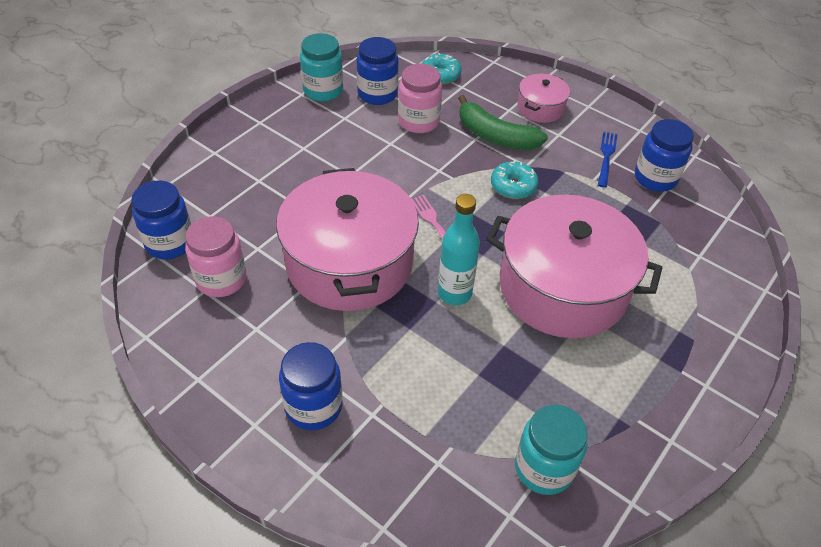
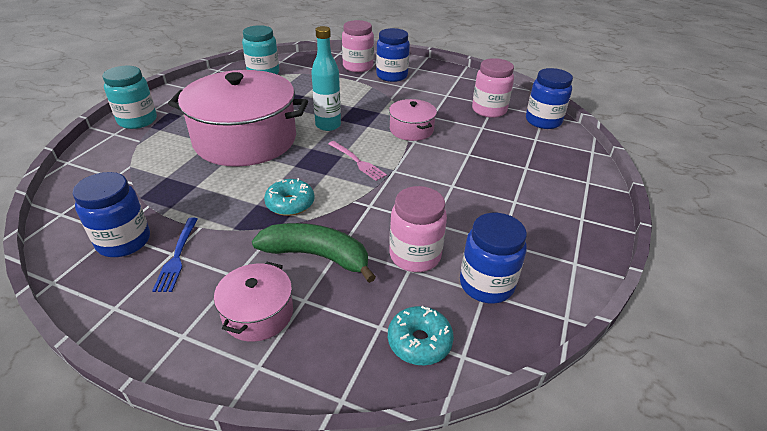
camera: 165 degrees right, 10 degrees down
pink pot [276,168,419,311] -> pink pot [389,99,437,141], size x0.46
turquoise jar [300,33,343,101] -> turquoise jar moved to [102,66,157,129]
none -> pink jar [342,20,374,72]

